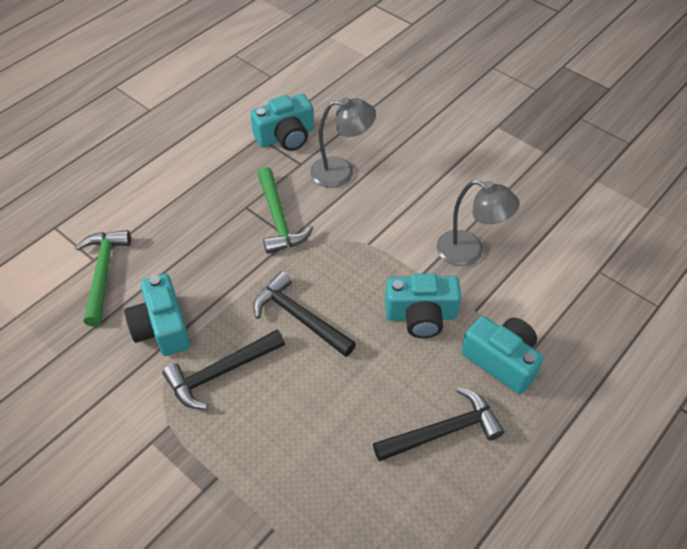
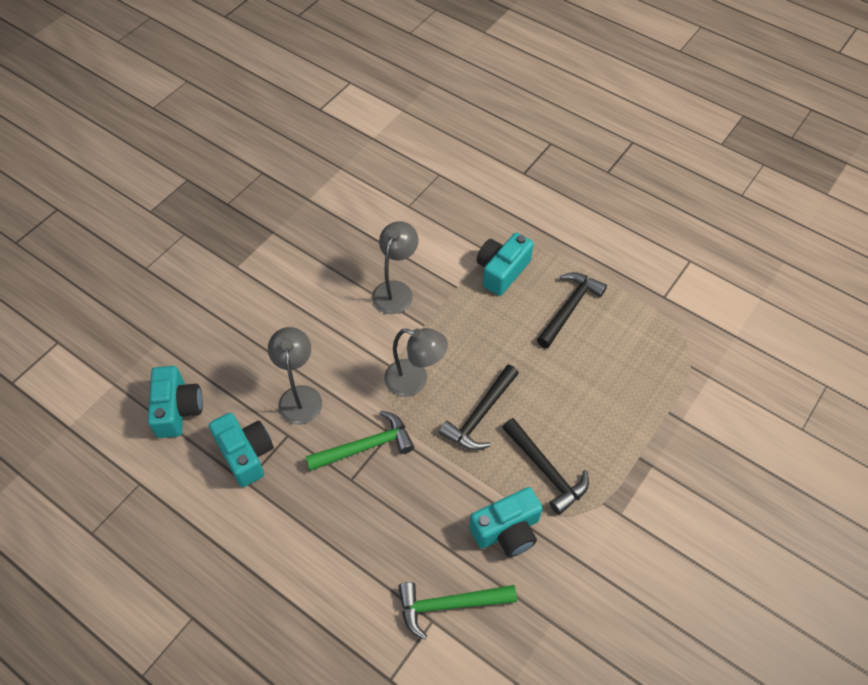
camera: 95 degrees left, 5 degrees up
black hammer [373,388,505,462] -> black hammer turned 60 degrees clockwise [537,272,607,348]
turquoise camera [385,274,461,338] -> turquoise camera moved to [148,366,203,438]
none -> grey lamp [384,328,448,397]

